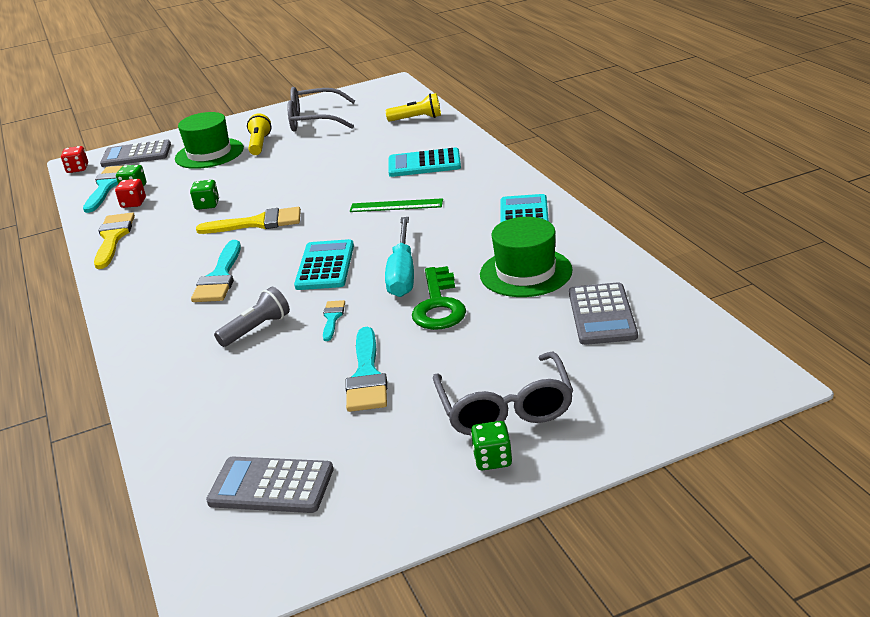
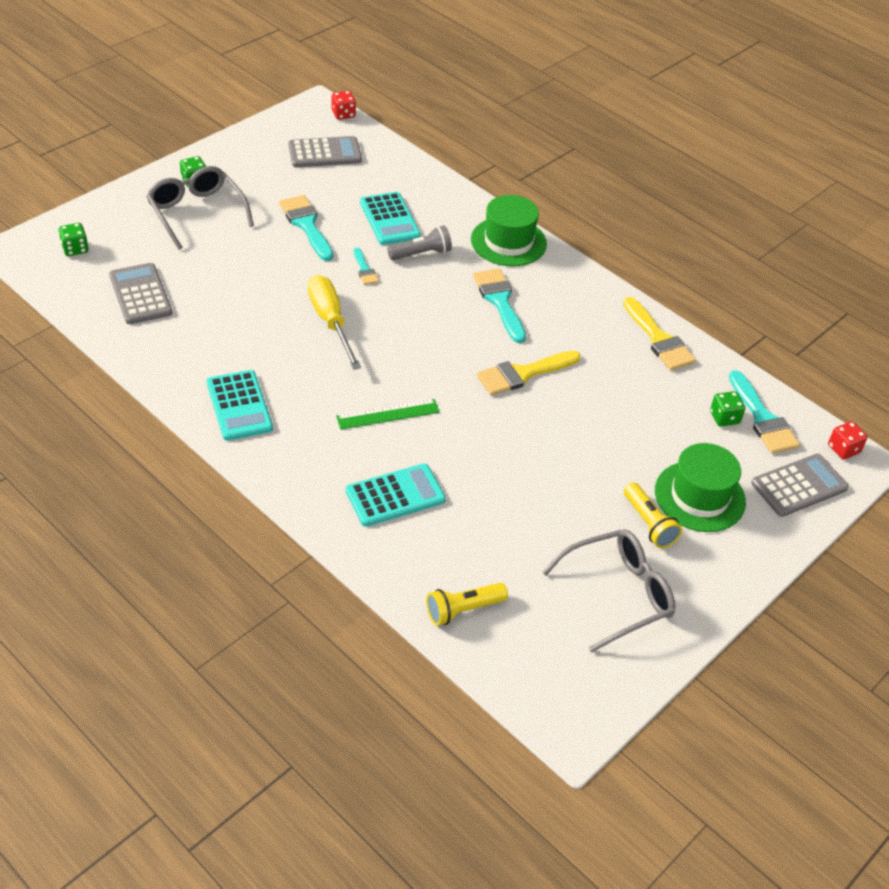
camera: 150 degrees right, 15 degrees up
red dice [115,179,146,208] -> red dice moved to [332,91,356,120]
green dice [190,180,219,210] -> green dice moved to [58,223,89,256]
grey flashlight [214,287,290,347] -> grey flashlight turned 135 degrees counterclockwise [387,225,452,260]
turquoise calculator [294,239,354,290] -> turquoise calculator moved to [360,192,421,245]
turquoise screwdriver [385,217,414,297] -> yellow screwdriver [308,275,361,370]
green key [412,266,466,330] -> none
green hat [480,217,573,297] -> green hat moved to [471,195,547,266]

